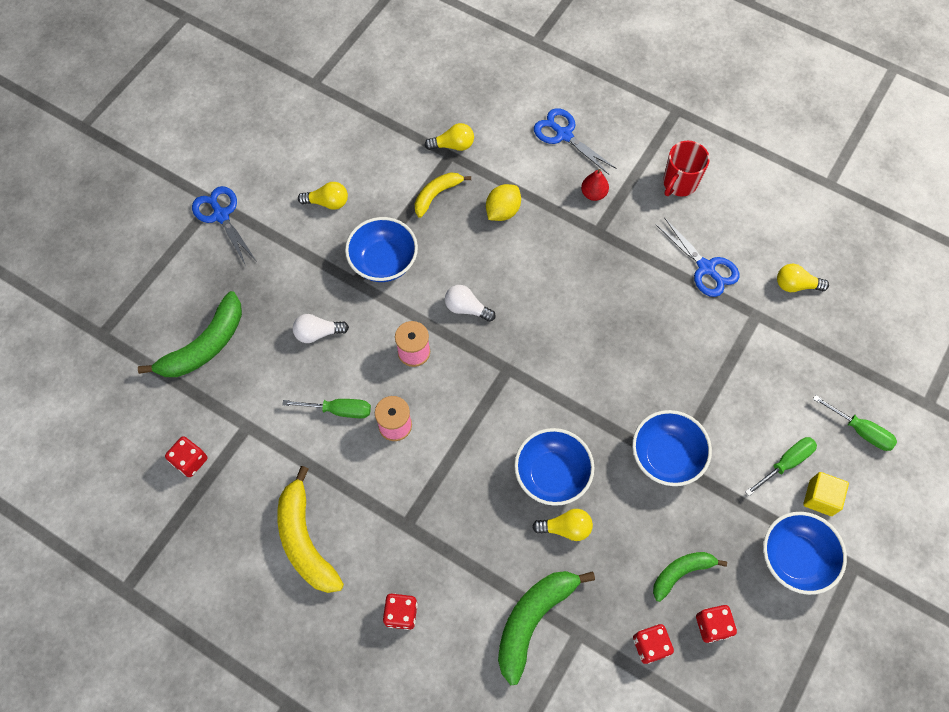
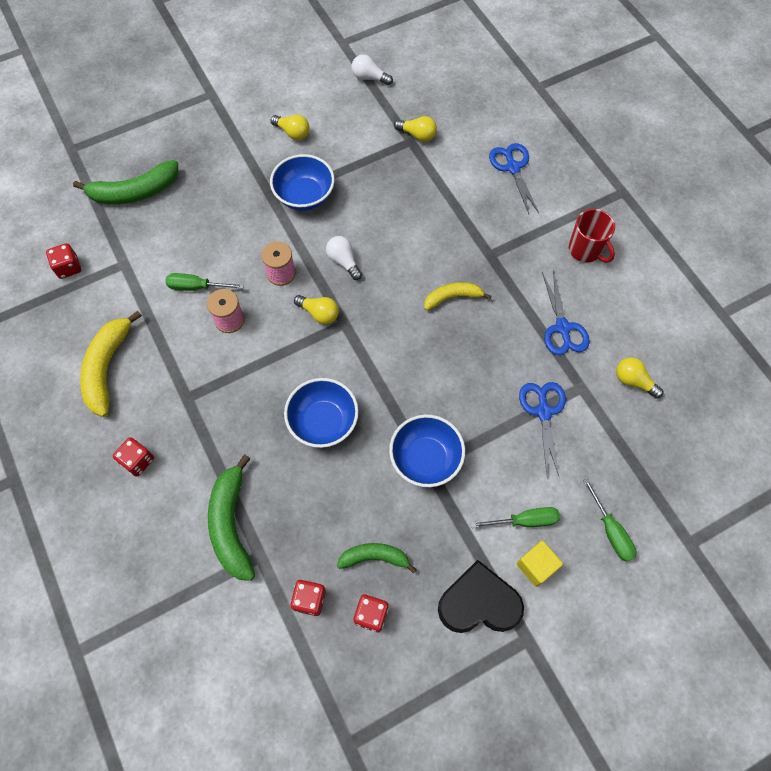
camera: 30 degrees right, 0 degrees up
blue scissors [192,186,256,266] -> blue scissors moved to [519,382,566,476]
green screwdriver [282,399,371,418] -> green screwdriver turned 150 degrees clockwise [166,273,244,291]
white light bulb [293,314,349,343] -> white light bulb moved to [352,54,393,85]
yellow banana [415,173,471,218] -> yellow banana moved to [424,282,491,310]
yellow lemon [486,184,521,221] -> none
green banana [498,571,595,685] -> green banana turned 75 degrees counterclockwise [208,454,255,581]
yellow light bulb [532,509,593,541] -> yellow light bulb moved to [294,295,339,324]
red pear [581,169,609,201] -> none
red mug [663,141,710,196] -> red mug turned 105 degrees counterclockwise [569,209,615,263]
blue bowl [763,512,847,595] -> black heart [438,560,524,633]

